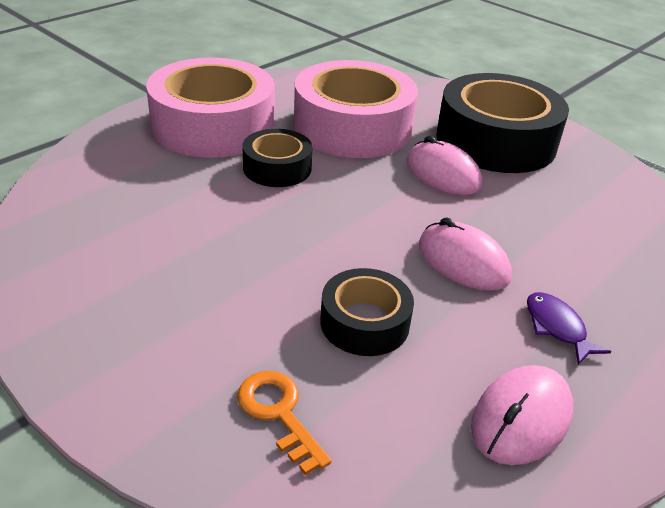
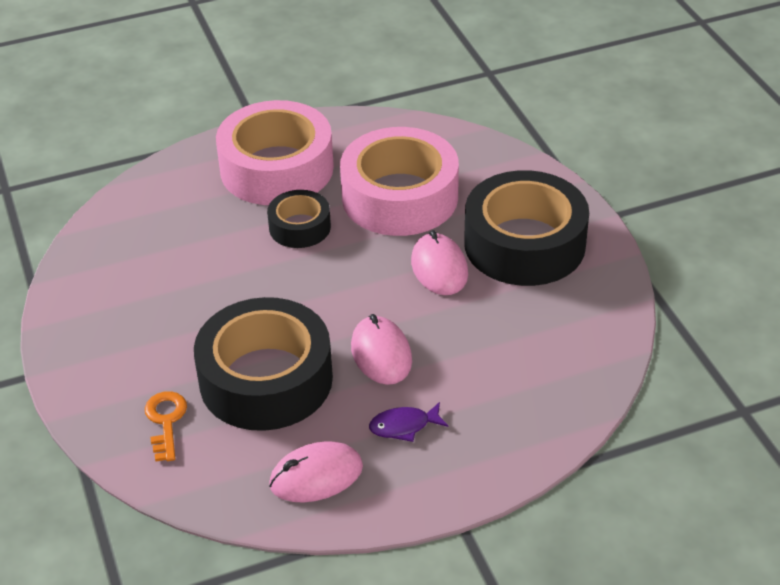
camera: 30 degrees right, 5 degrees up
black tape [320,268,414,356] -> black tape [194,297,333,431], size x1.92
purple fish [527,292,611,365] -> purple fish turned 105 degrees counterclockwise [369,402,448,442]

